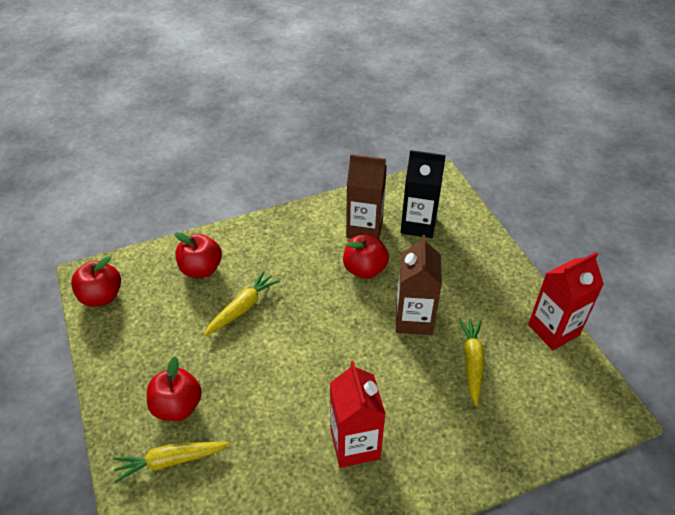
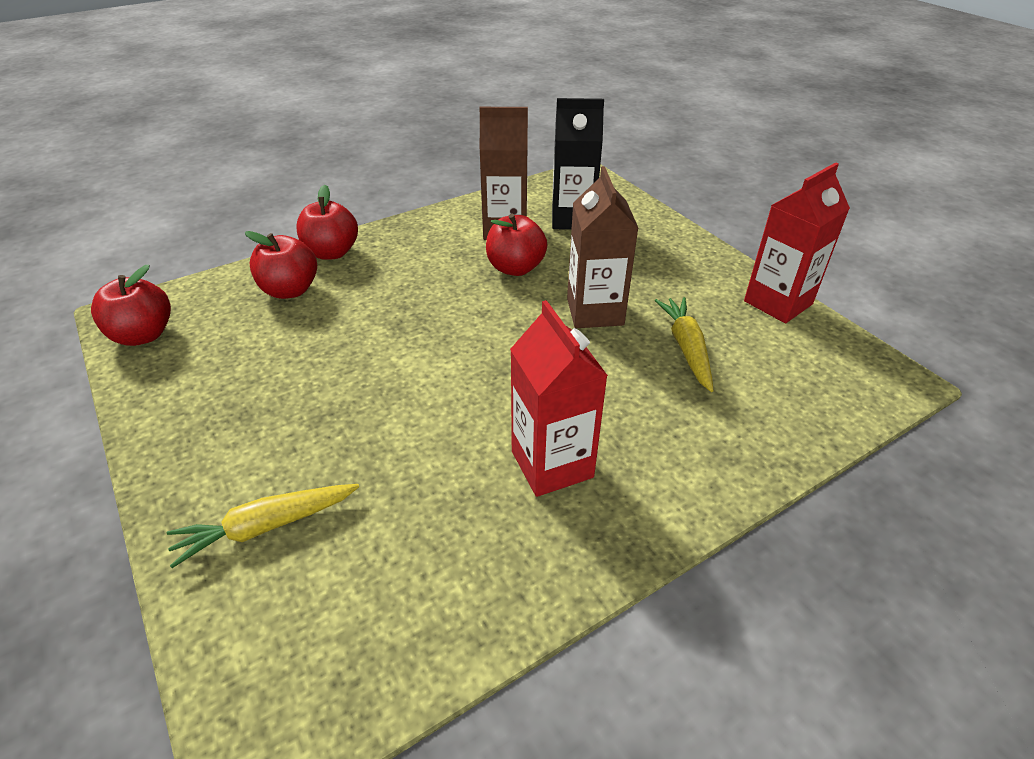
camera: 10 degrees left, 5 degrees down
red apple [147,356,202,421] -> red apple moved to [296,185,358,260]
yellow carrot [204,270,280,336] -> none

